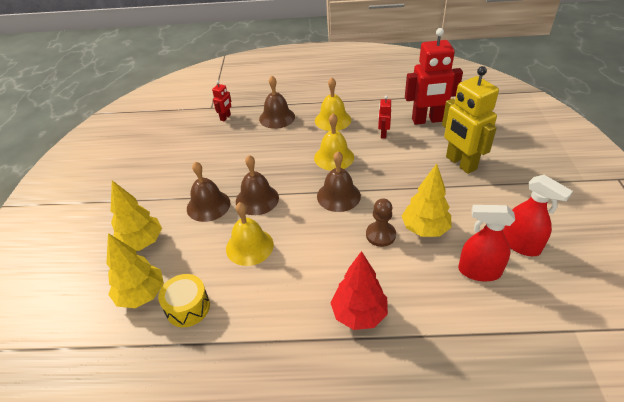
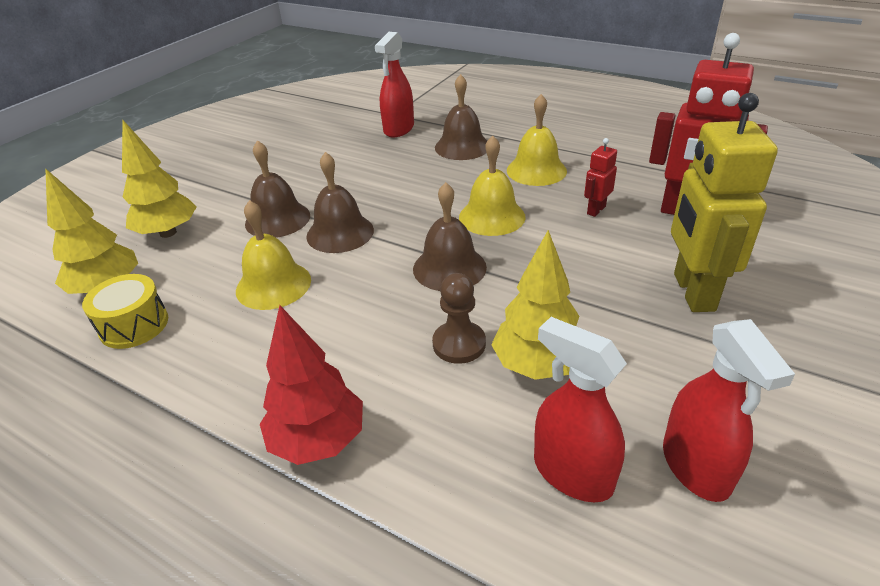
camera: 30 degrees right, 5 degrees down
red robot [212,80,231,121] -> red spray bottle [375,32,414,138]

